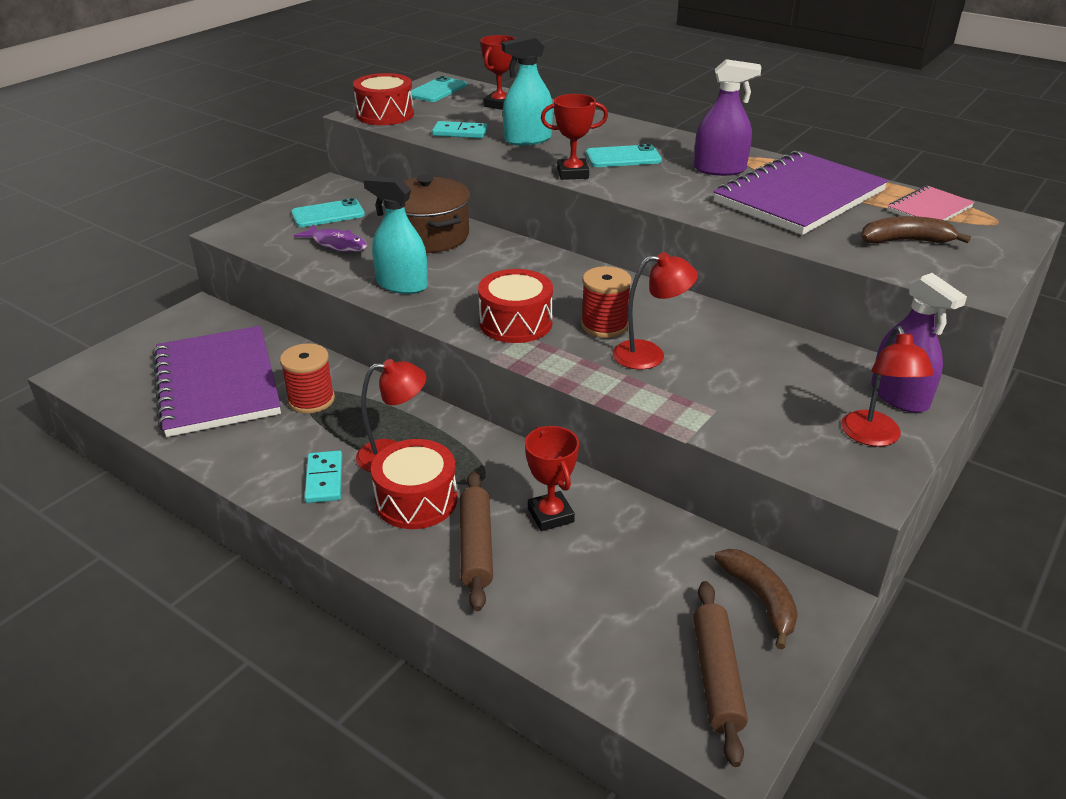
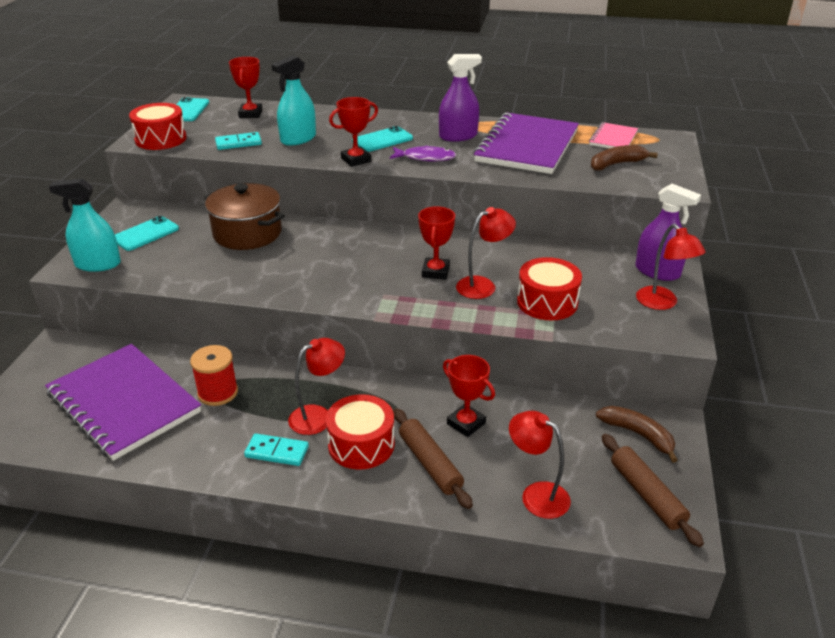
camera: 25 degrees left, 0 degrees up
purple fish [294,224,367,252] -> purple fish moved to [390,146,456,161]
turquoise domino [304,450,342,503] -> turquoise domino turned 45 degrees counterclockwise [244,433,309,466]
turquoise spray bottle [363,176,428,294] -> turquoise spray bottle moved to [49,178,121,272]
red drum [478,269,553,343] -> red drum moved to [517,257,582,321]
red spool [581,266,632,338] -> red trophy [418,206,455,280]
none -> red lamp [509,411,571,519]

